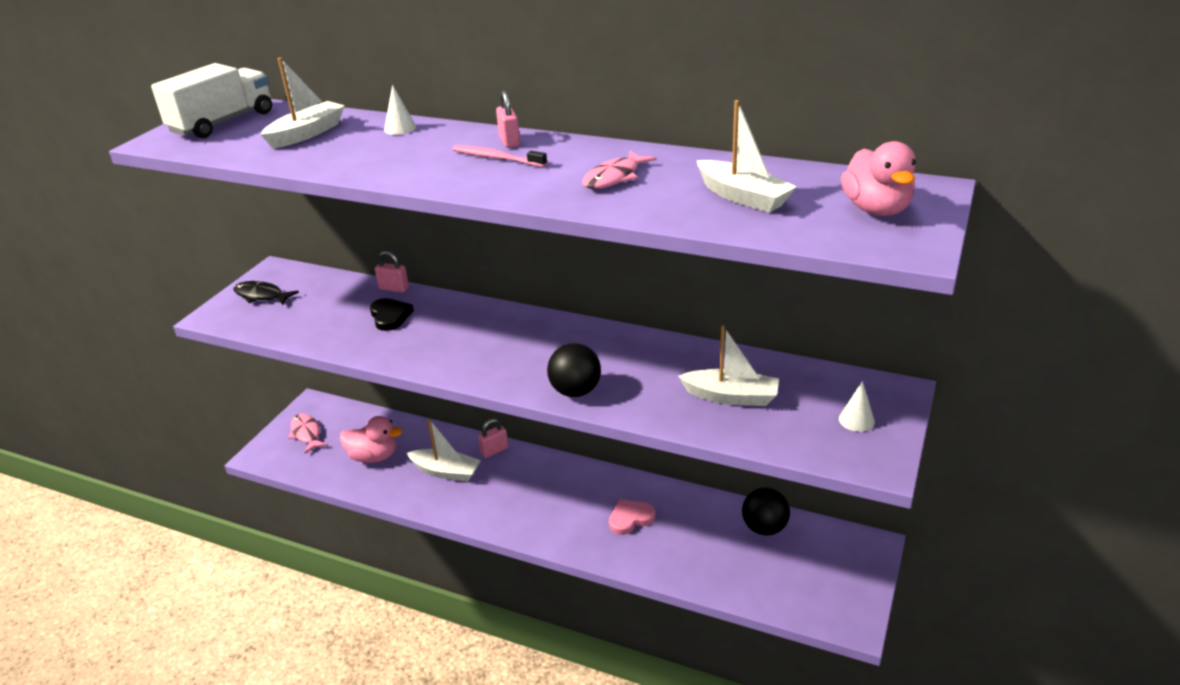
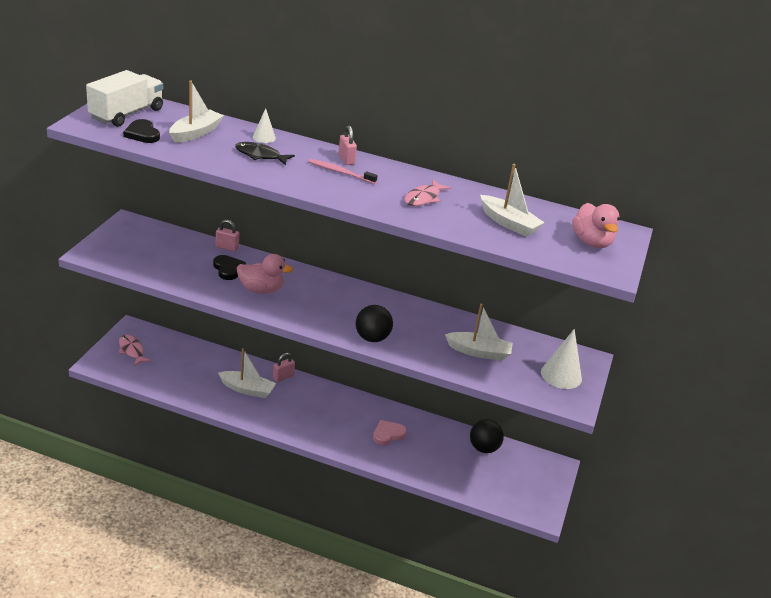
camera: 10 degrees left, 0 degrees up
black fish [233,281,299,305] -> black fish moved to [235,142,295,165]
pink duck [340,416,402,463] -> pink duck moved to [237,254,293,294]
white cone [839,381,875,432] -> white cone [541,329,582,389], size x1.78
none -> black heart [123,119,160,143]

